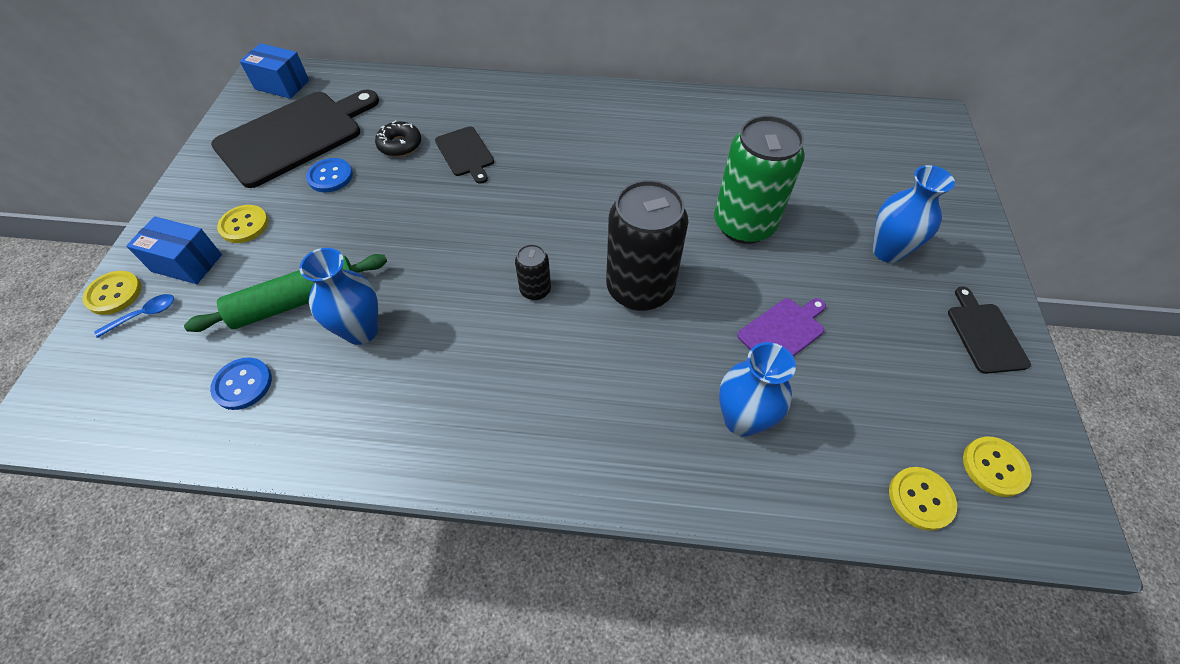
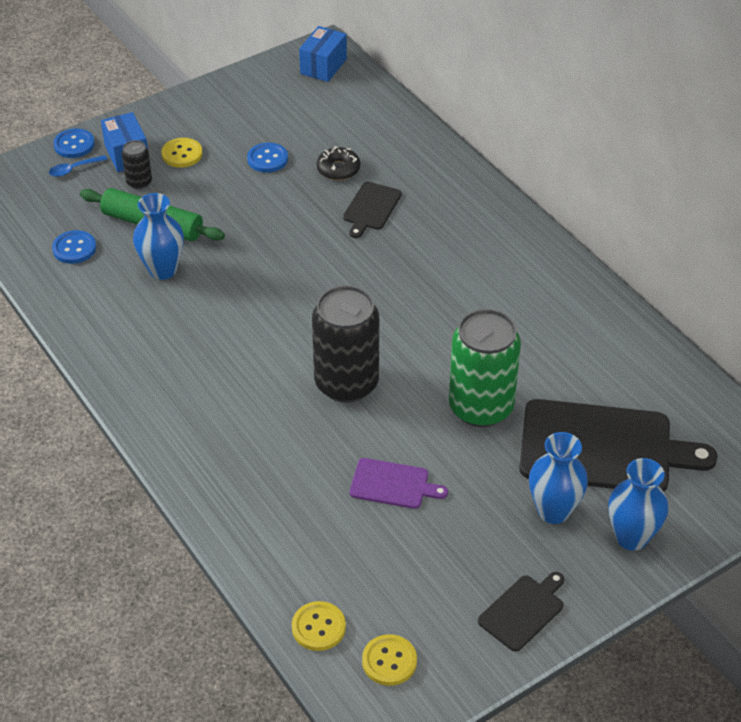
camera: 50 degrees right, 10 degrees down
yellow button [82,271,142,315] -> blue button [53,128,95,158]
blue spoon [94,294,174,338] -> blue spoon turned 135 degrees clockwise [49,155,107,177]
black cutting board [211,89,379,188] -> black cutting board moved to [519,399,718,492]
blue box [240,43,309,99] -> blue box turned 45 degrees clockwise [299,26,347,82]
black can [515,244,551,300] -> black can moved to [122,140,152,189]
blue vase [719,342,796,437] -> blue vase moved to [608,458,668,551]

